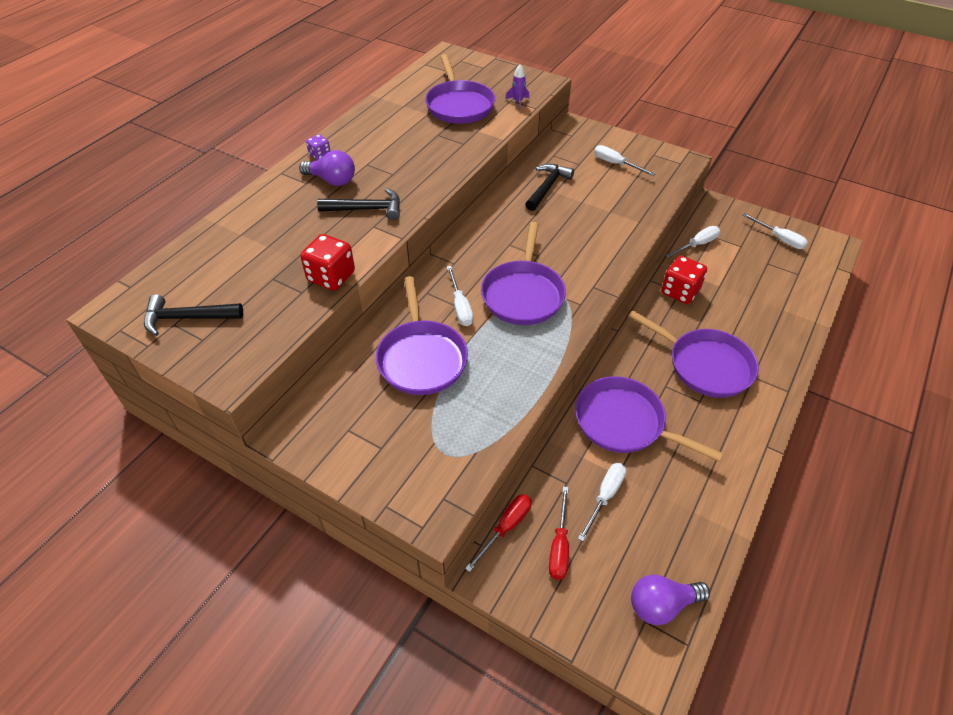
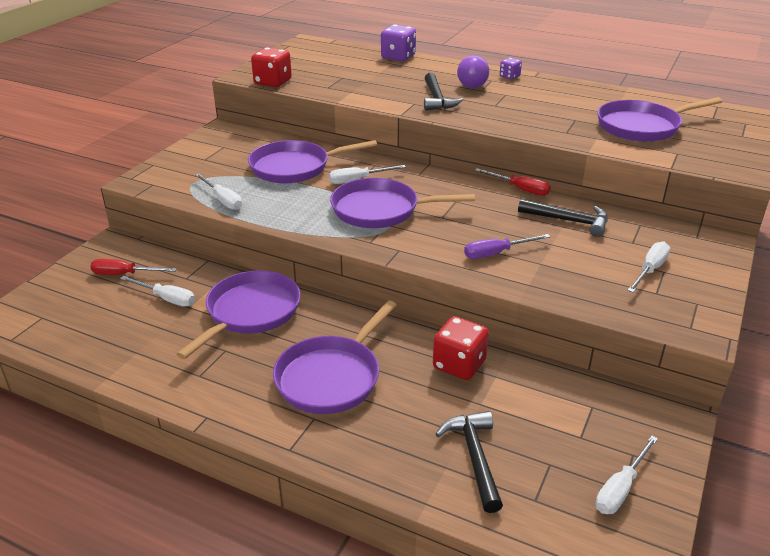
camera: 85 degrees right, 15 degrees down
black hammer [144,294,243,336] -> black hammer moved to [436,411,503,513]
red dice [300,234,355,291] -> red dice moved to [251,47,292,87]
red screwdriver [465,494,531,572] -> red screwdriver moved to [475,168,551,196]
purple rocket [506,64,529,110] -> none
purple light bulb [631,574,710,625] -> none
white screwdriver [666,226,720,258] -> white screwdriver moved to [195,173,242,210]
none -> purple dice [381,24,416,61]
none -> purple screwdriver [464,234,550,259]

